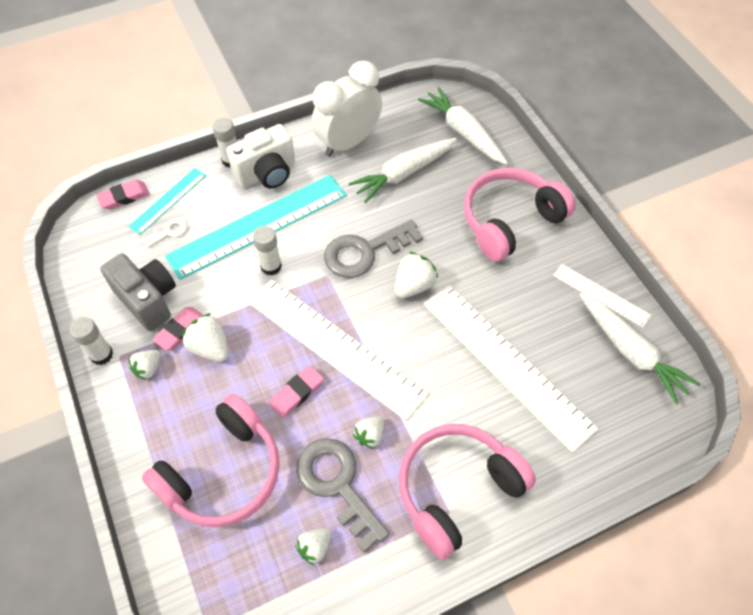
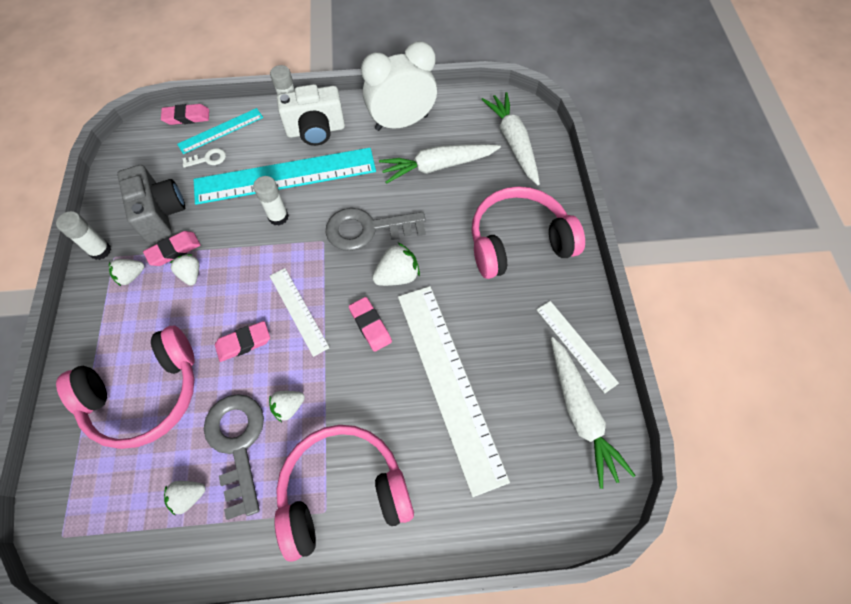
camera: 20 degrees right, 5 degrees up
white strawberry [181,313,229,362] -> white strawberry [170,254,199,285], size x0.66
white ruler [248,279,429,421] -> white ruler [270,268,330,357], size x0.51
none -> pink eraser [349,297,392,352]

